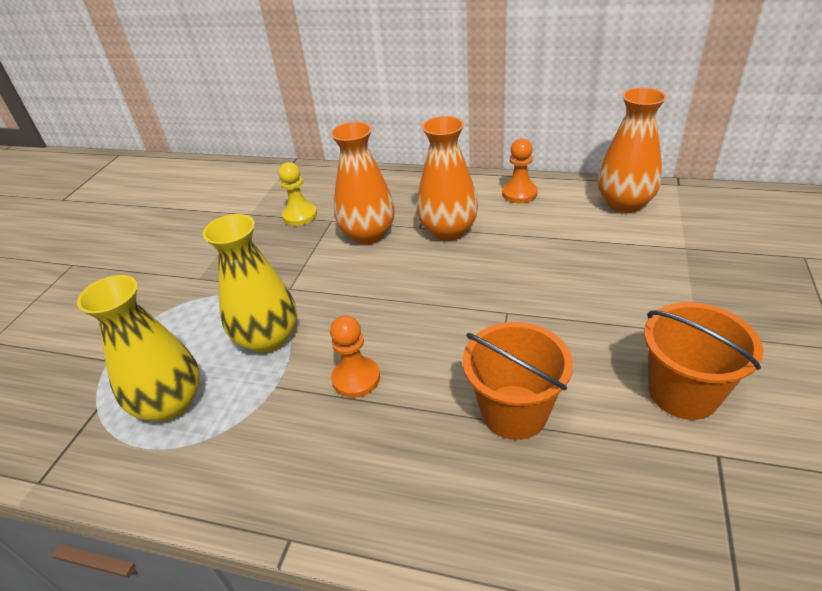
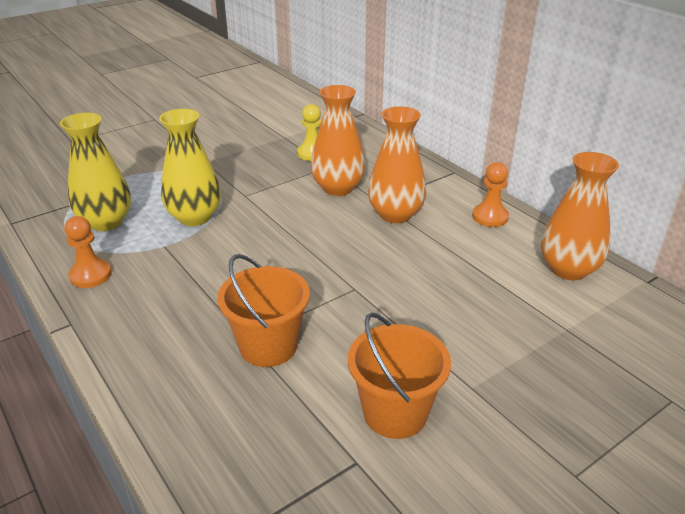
camera: 35 degrees right, 5 degrees down
orange pawn [330,316,380,398] -> orange pawn moved to [64,216,112,288]

